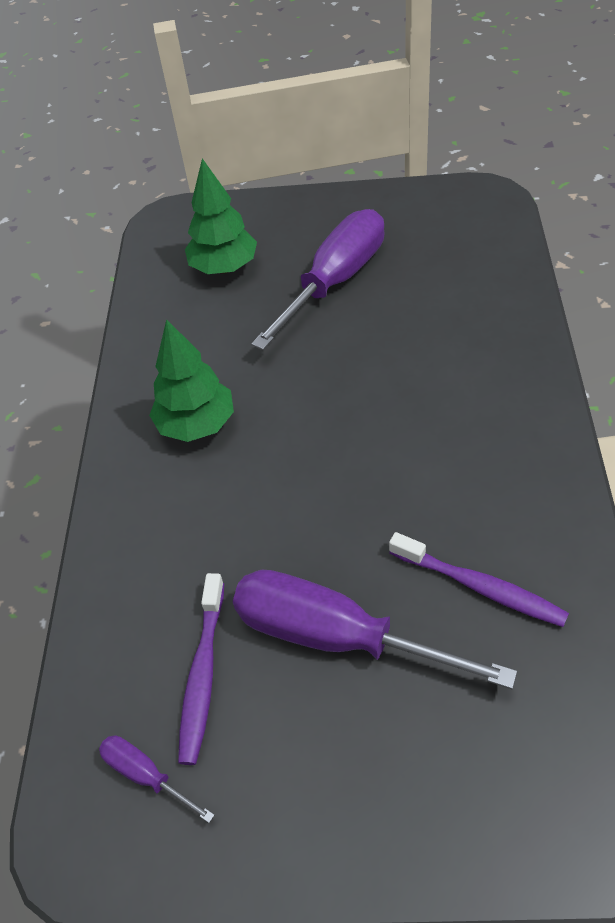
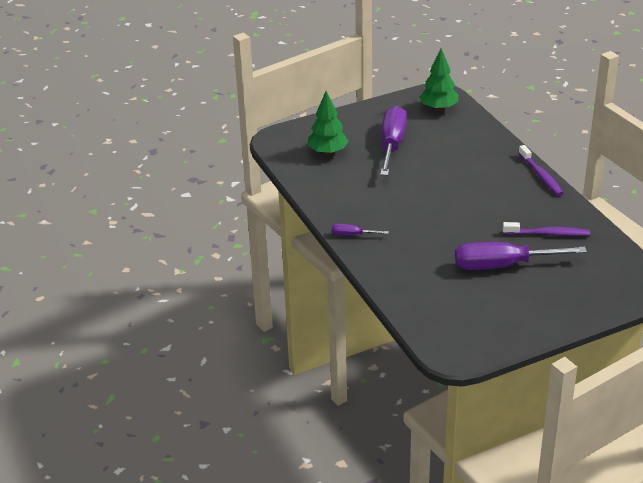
camera: 30 degrees left, 15 degrees down
purple screwdriver [99,736,214,823] -> purple screwdriver moved to [332,223,389,236]
green tree [149,319,234,442] -> green tree moved to [419,48,458,111]
purple toothbrush [178,573,224,765] -> purple toothbrush moved to [519,145,563,196]

